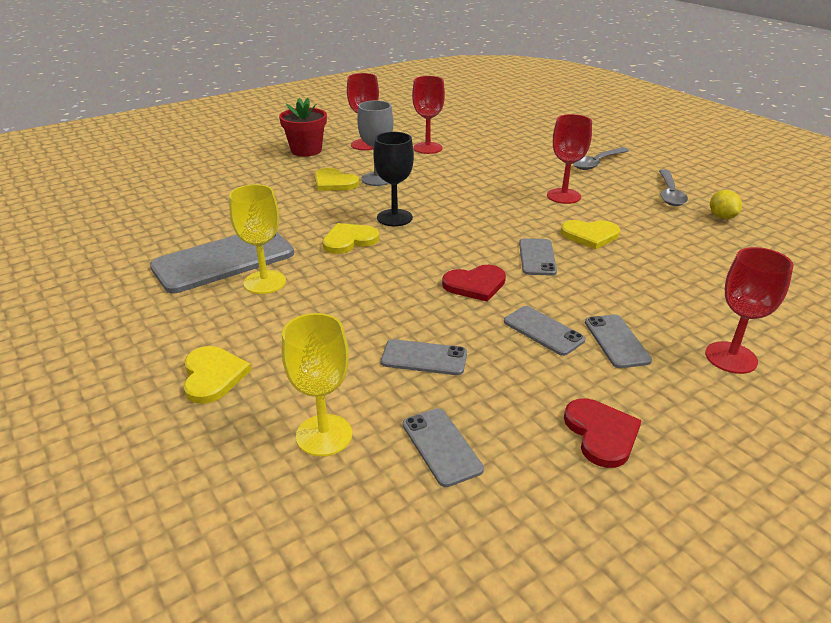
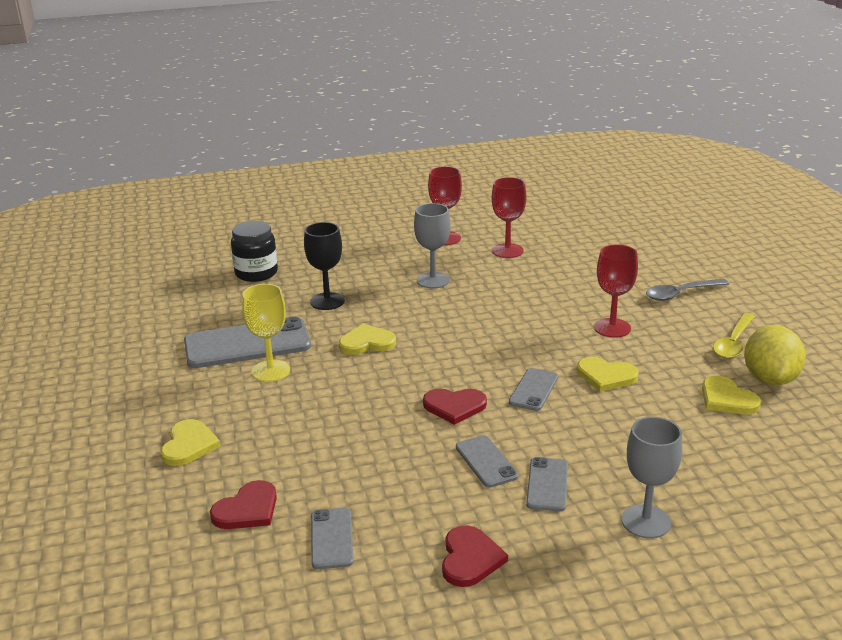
camera: 20 degrees right, 5 degrees down
red flower pot [279,98,327,156] -> none
yellow goblet [282,313,352,456] -> red heart [210,480,277,529]
yellow heart [315,168,359,191] -> yellow heart moved to [702,376,761,414]
black goblet [373,132,414,226] -> black goblet moved to [304,222,345,310]
grey phone [381,339,467,375] -> none
grey spoon [659,169,688,206] -> yellow spoon [713,313,755,359]
red goblet [705,247,794,374] -> grey goblet [622,417,682,539]
yellow lemon [710,190,742,219] -> yellow lemon [744,325,806,386], size x1.84
none -> black jar [231,221,278,282]

